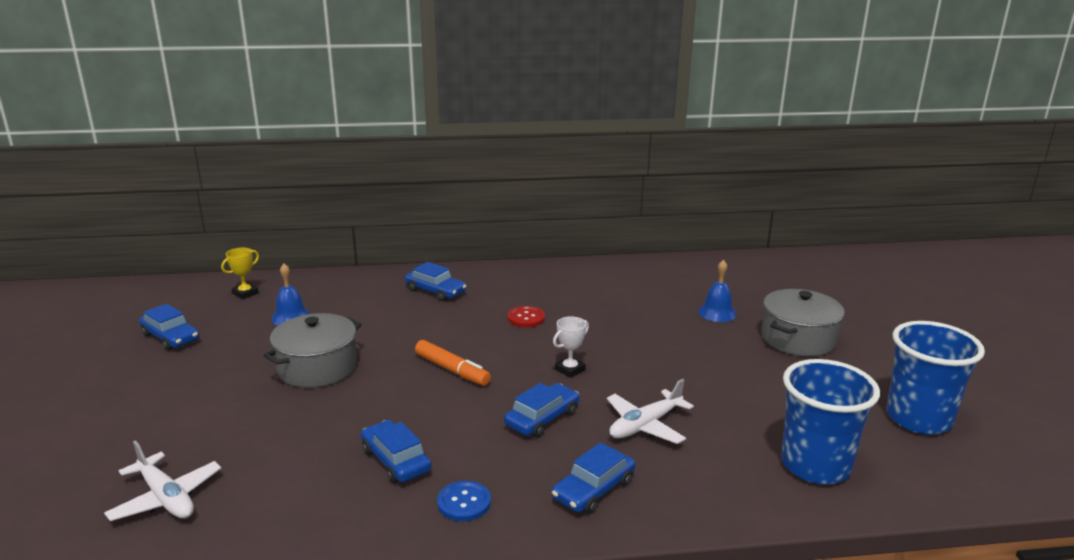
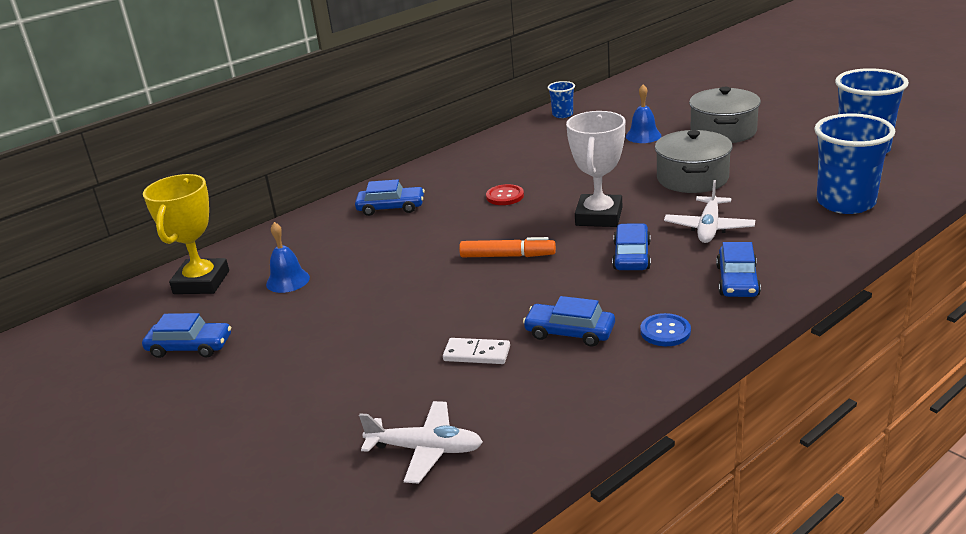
camera: 30 degrees left, 5 degrees up
yellow trophy [221,248,259,299] -> yellow trophy [143,174,229,294], size x2.01
grey pot [263,313,361,388] -> grey pot moved to [655,130,733,193]
white trophy [553,316,589,378] -> white trophy [566,111,625,227], size x2.01
none -> white domino [443,338,510,364]
none -> blue cup [547,81,575,118]

